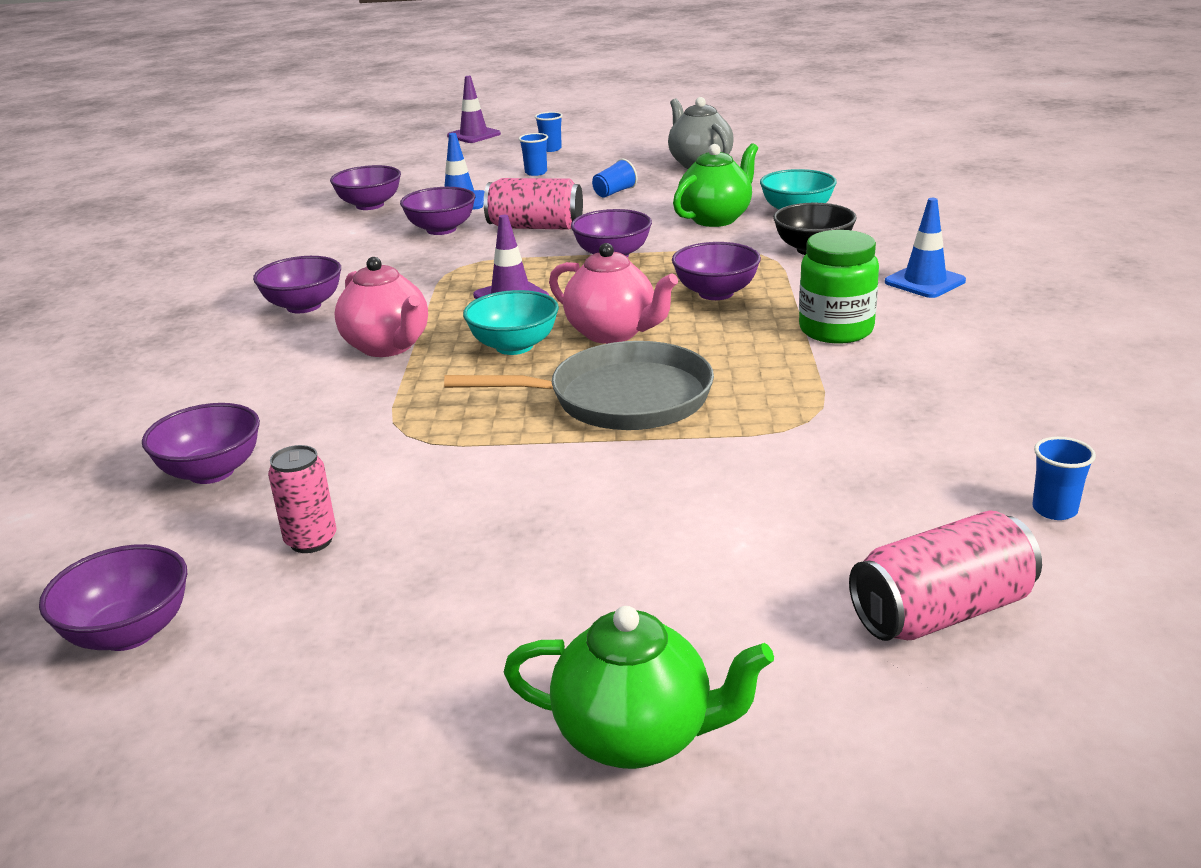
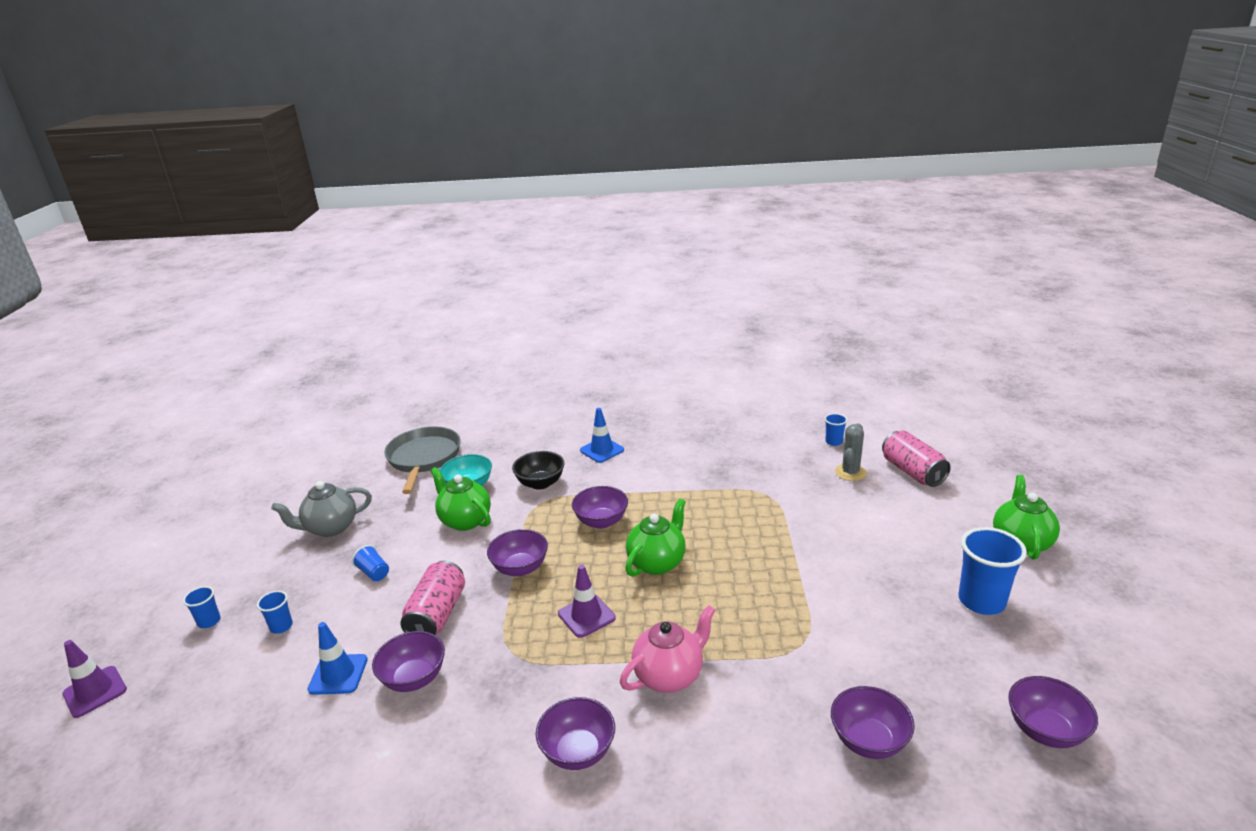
camera: 90 degrees left, 0 degrees up
pink can [268,445,337,553] -> none
purple bowl [330,165,401,210] -> none
grey pan [444,341,714,430] -> grey pan moved to [384,426,461,494]
turquoise bowl [463,290,559,355] -> none
pink teapot [549,243,678,344] -> green teapot [625,498,686,577]
green jar [799,230,879,343] -> none
none -> grey cactus [835,423,867,481]
none -> blue cup [958,527,1027,615]

